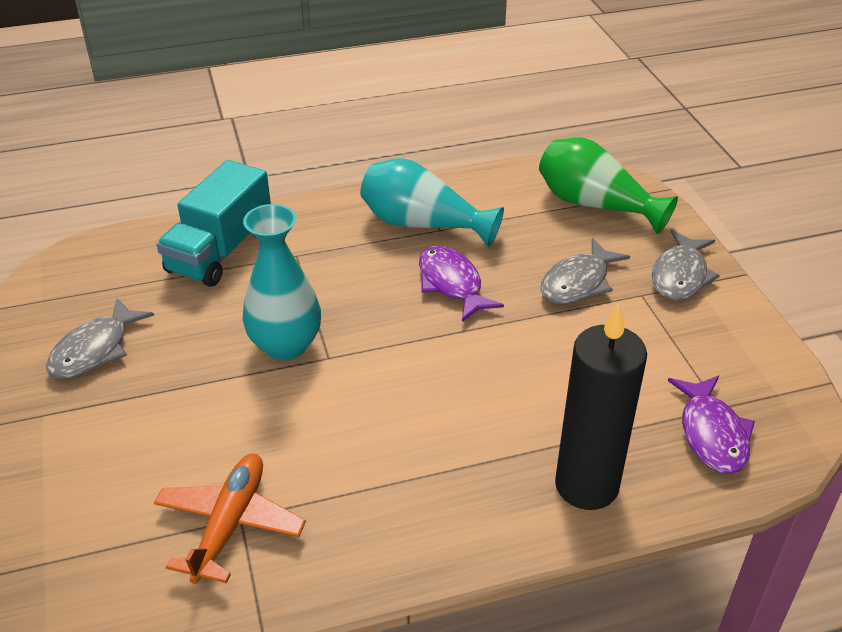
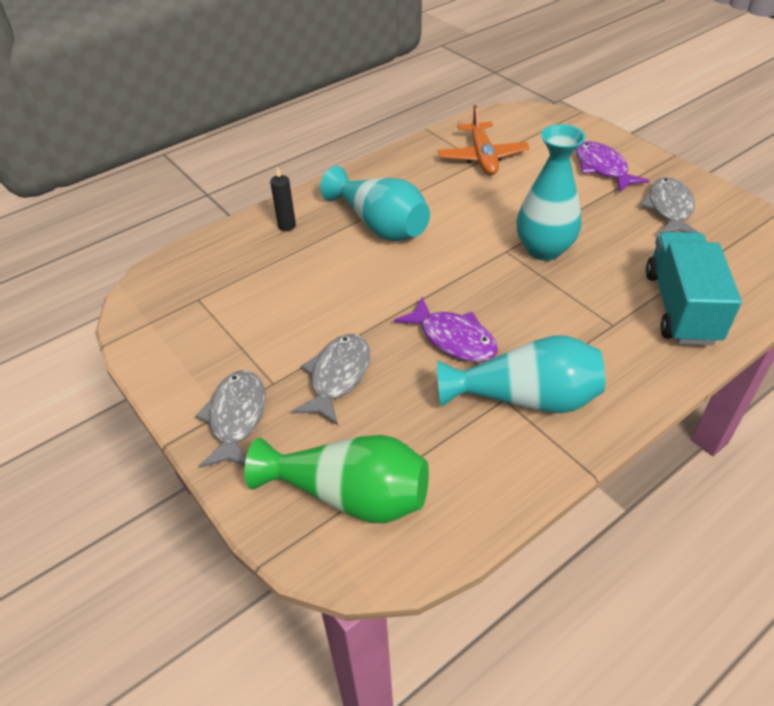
camera: 160 degrees right, 5 degrees up
black candle [555,303,647,510] -> black candle [270,167,296,231], size x0.42
purple fish [668,375,755,474] -> purple fish moved to [576,141,650,193]
none -> turquoise vase [320,166,430,241]

